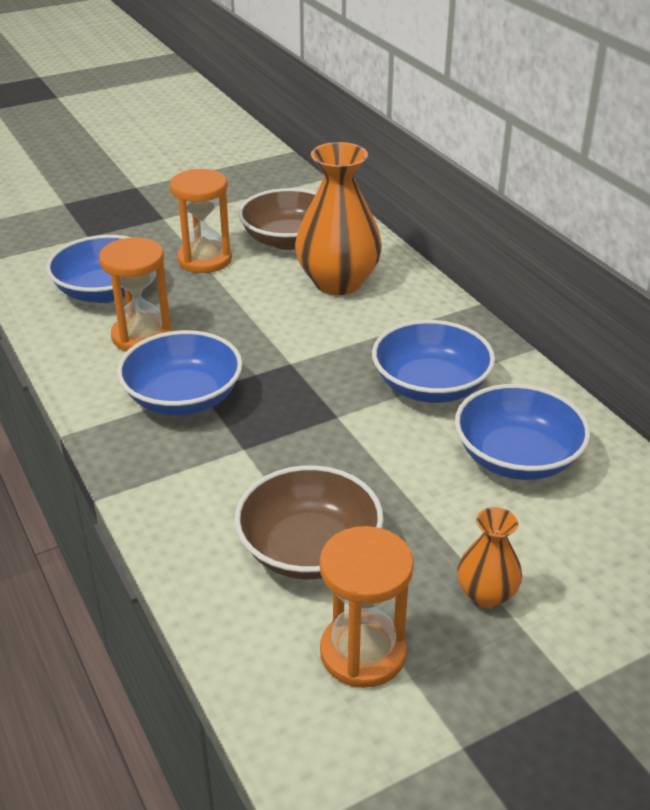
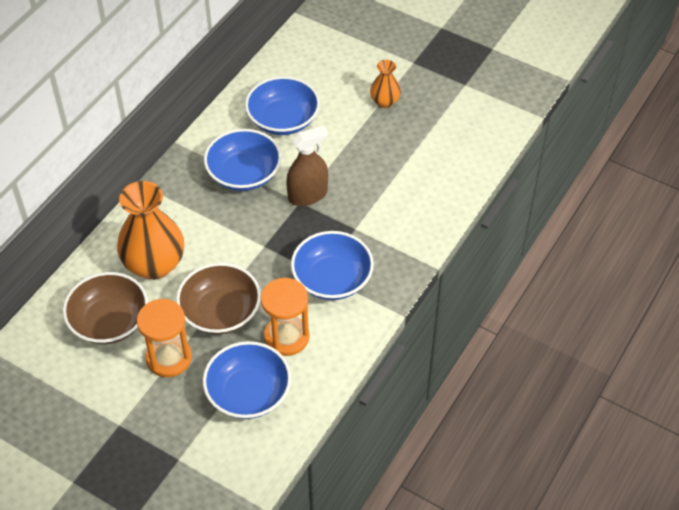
camera: 120 degrees left, 15 degrees up
brown bowl [234,465,384,579] -> brown bowl moved to [176,263,261,335]
orange hourglass [320,526,414,688] -> none
none -> brown spray bottle [286,126,328,206]

